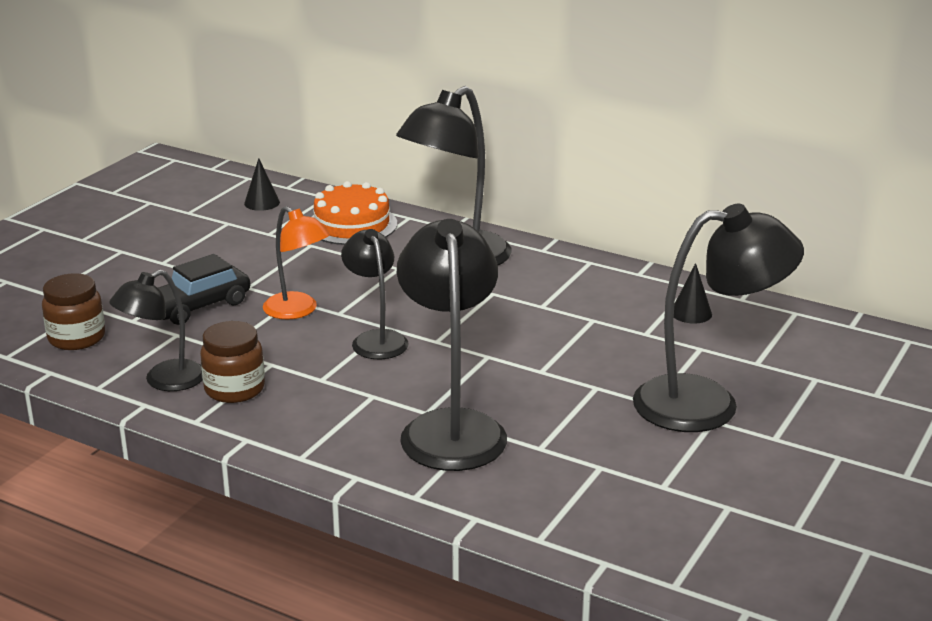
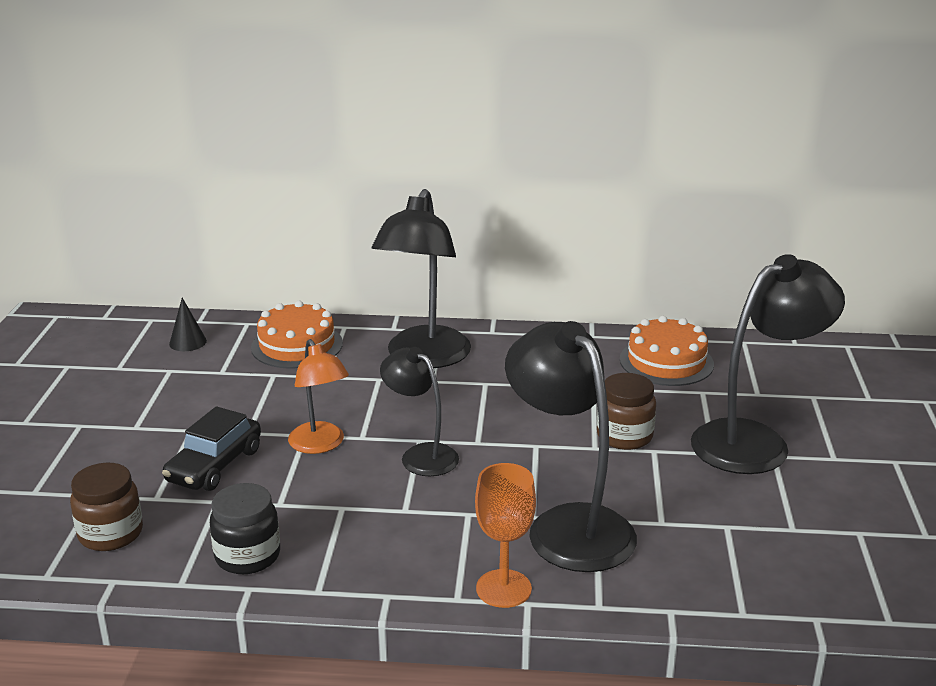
camera: 25 degrees left, 0 degrees up
black lamp [109,270,203,391] -> black jar [210,483,280,574]
brown jar [200,321,265,403] -> brown jar moved to [597,373,656,450]
orange lamp [263,206,330,319] -> orange lamp turned 45 degrees clockwise [288,339,349,454]
black cone [674,263,712,323] -> orange cake [620,316,714,386]
none -> orange goblet [475,463,536,608]

